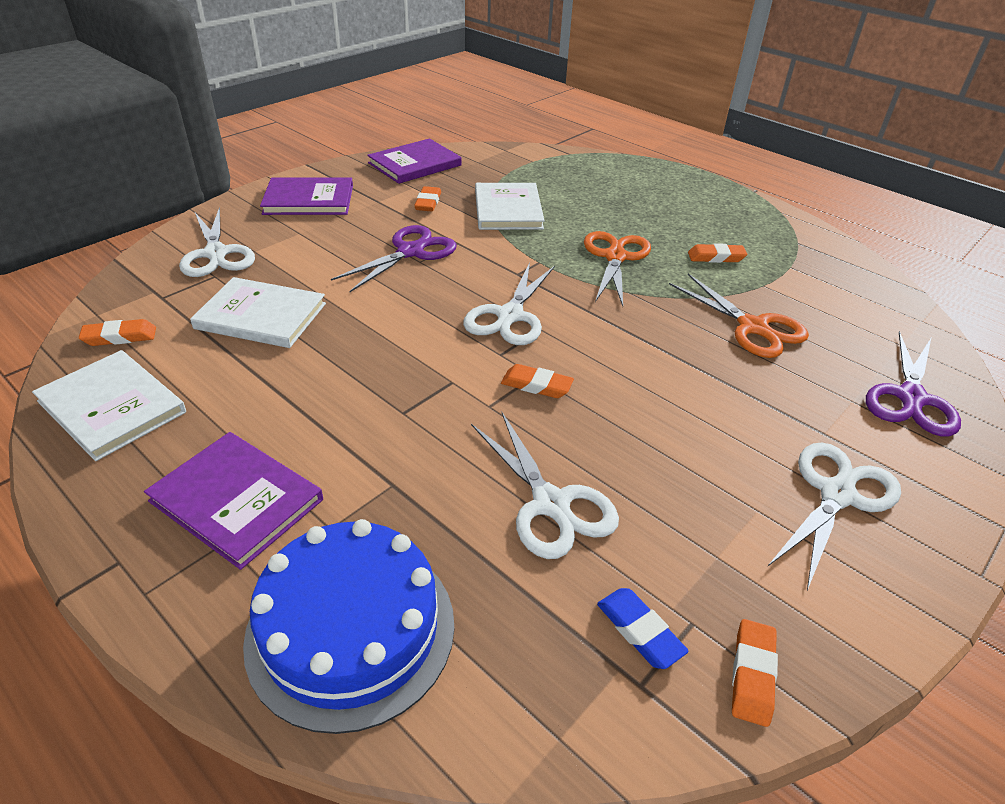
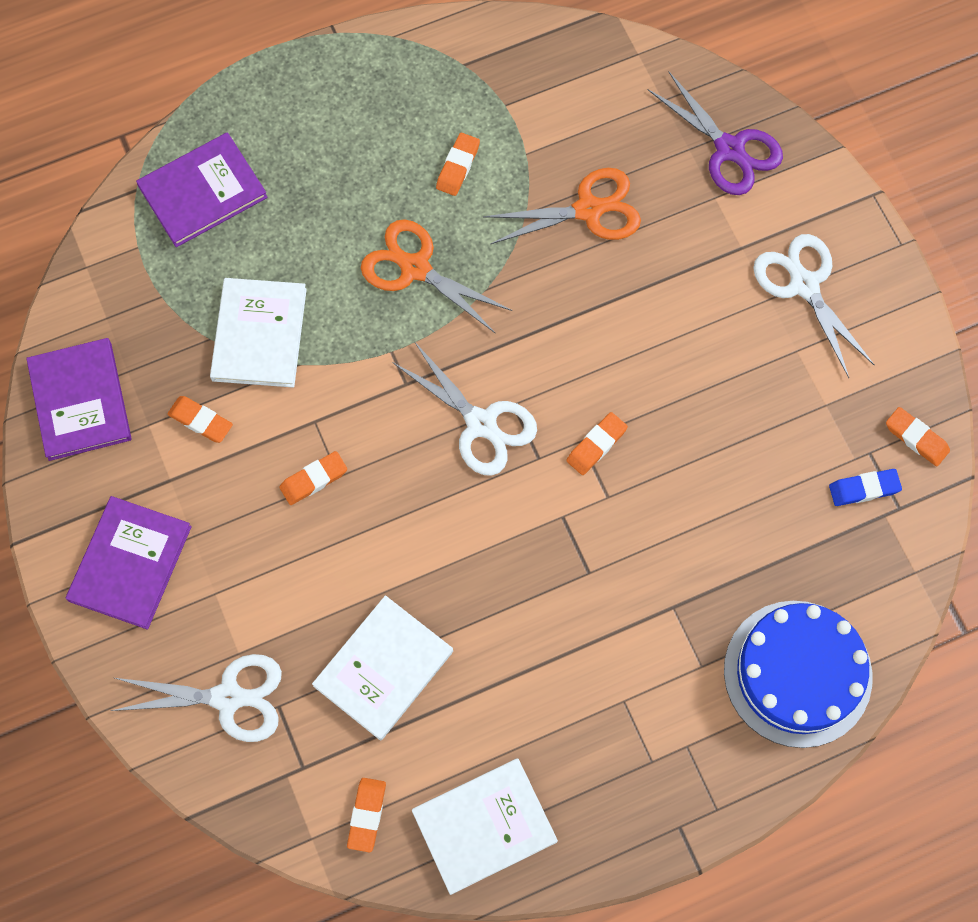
camera: 65 degrees left, 30 degrees up
purple book [144,432,323,570] -> purple book moved to [136,132,268,247]
purple scissors [331,225,457,292] -> orange eraser [280,451,347,505]
white scissors [471,412,619,559] -> none
white book [475,183,545,230] -> white book turned 75 degrees clockwise [210,278,307,388]

